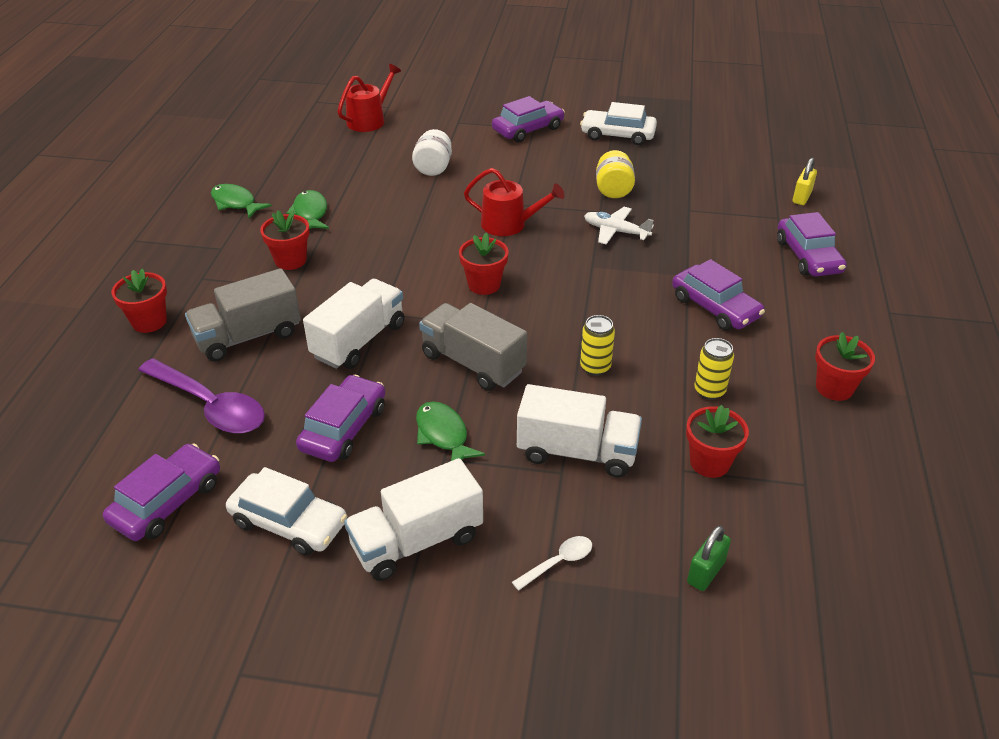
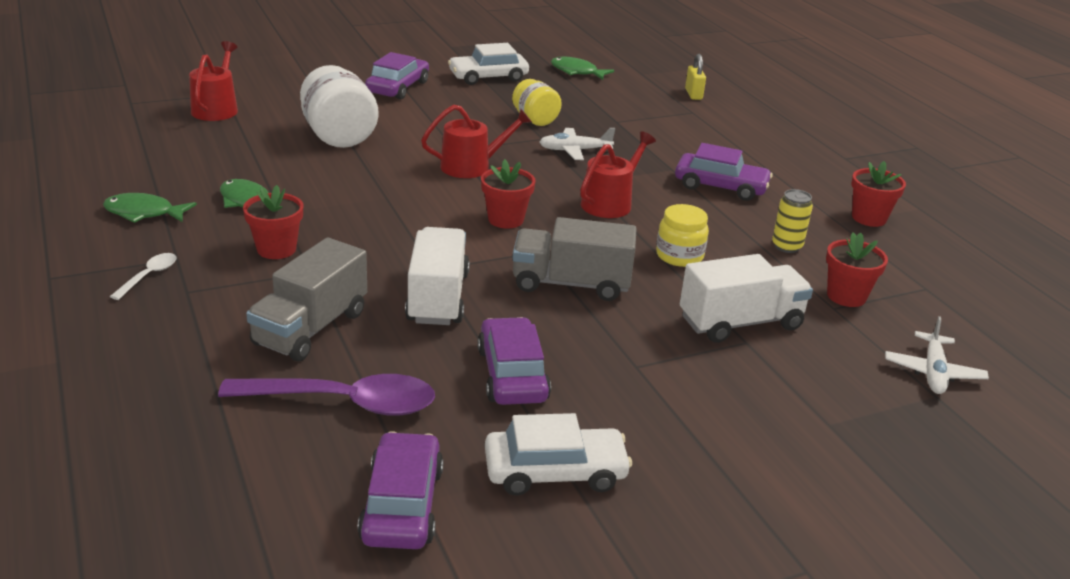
camera: 35 degrees left, 10 degrees down
red flower pot [111,268,167,333] -> none
white truck [344,458,483,581] -> none
white jar [412,129,452,176] -> white jar [300,65,378,148], size x1.62
green fish [416,401,485,461] -> green fish moved to [551,57,614,80]
white spoon [512,536,592,591] -> white spoon moved to [110,253,176,300]
yellow can [580,315,615,376] -> yellow jar [656,204,709,267]
green padlock [687,526,731,591] -> white plane [885,316,989,394]
purple car [777,212,847,277] -> none
none -> red watering can [580,131,656,218]

